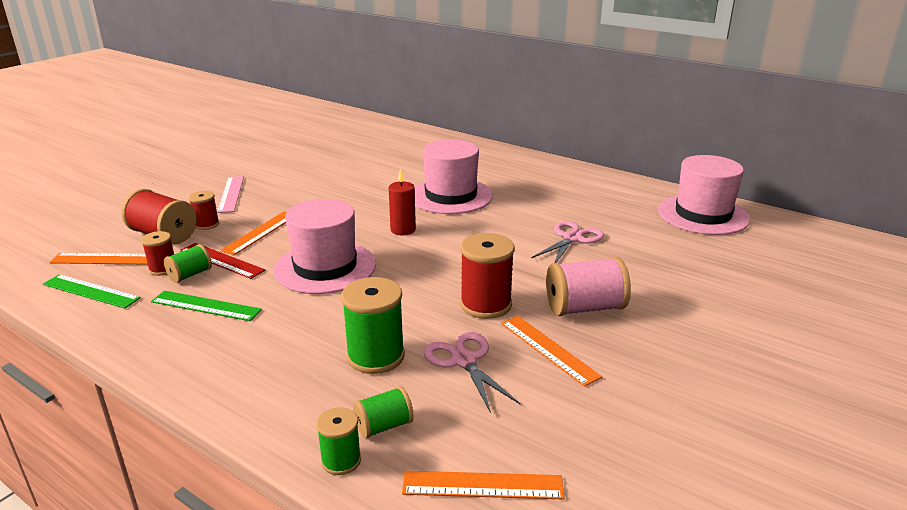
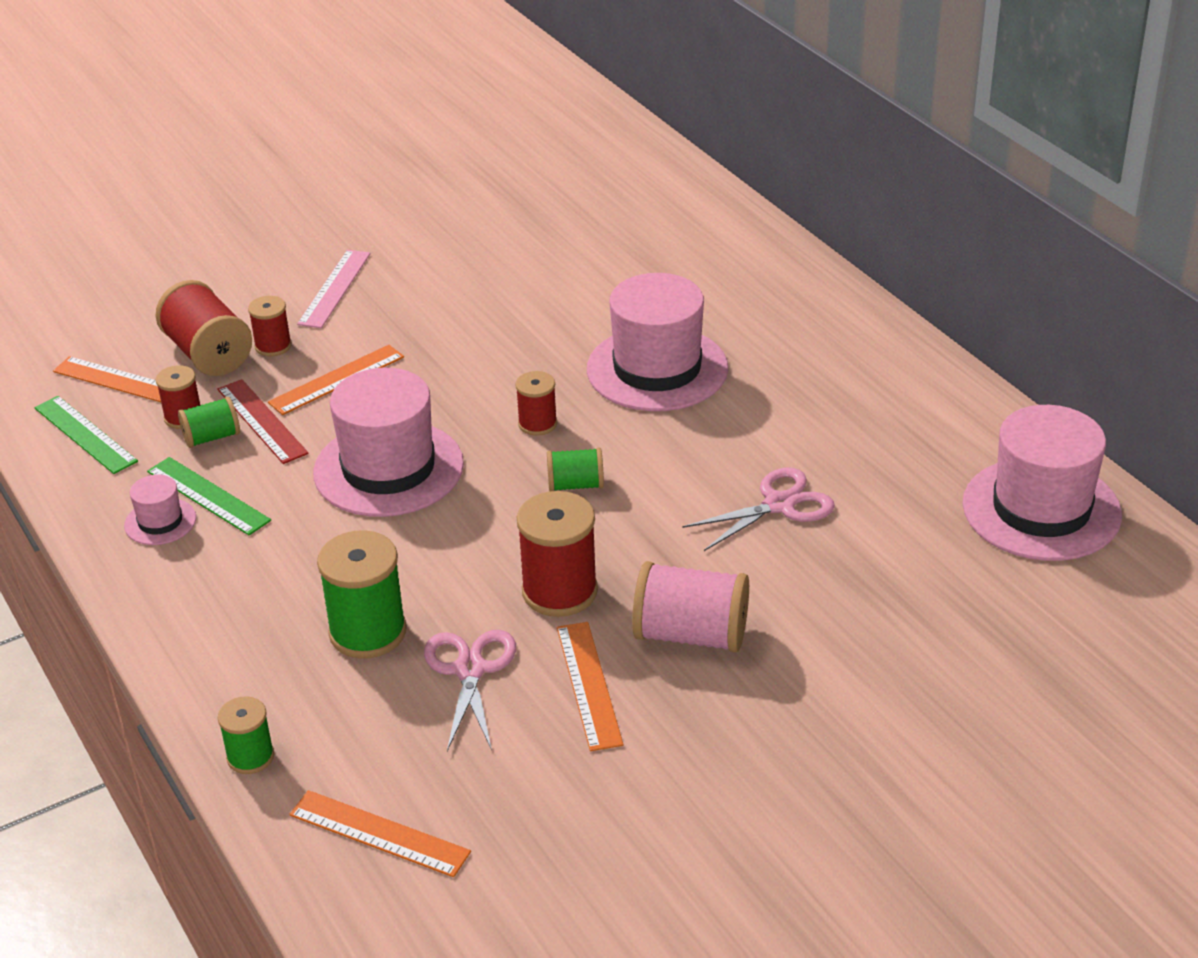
camera: 25 degrees right, 10 degrees up
green spool [353,386,414,439] -> green spool moved to [547,447,604,491]
red candle [389,169,416,235] -> red spool [515,371,557,436]
none -> pink hat [124,474,196,545]

